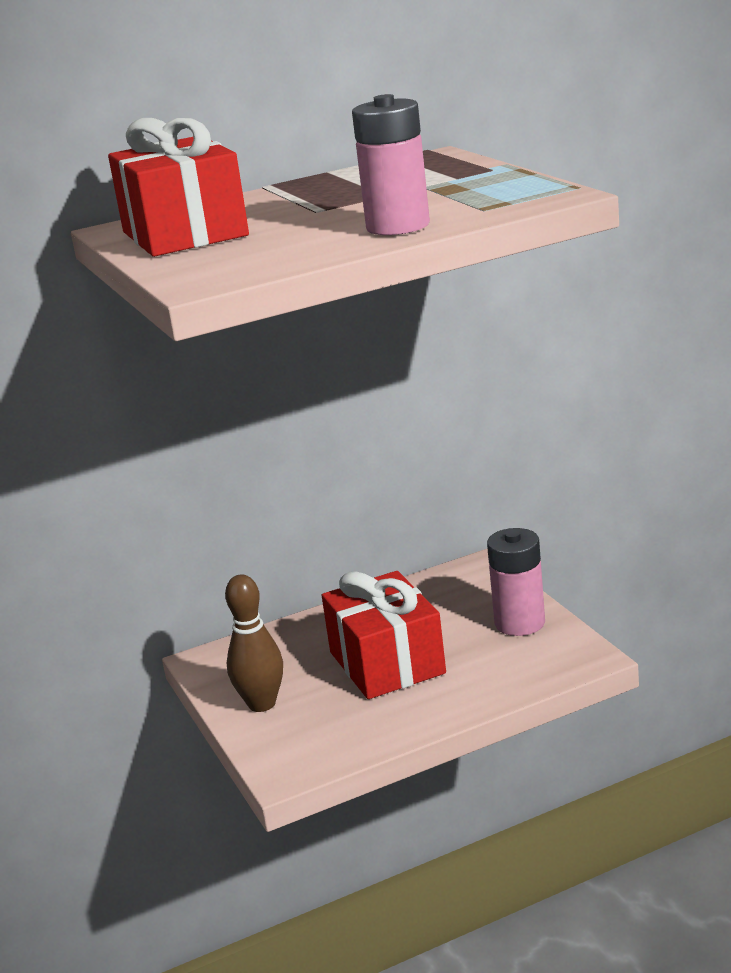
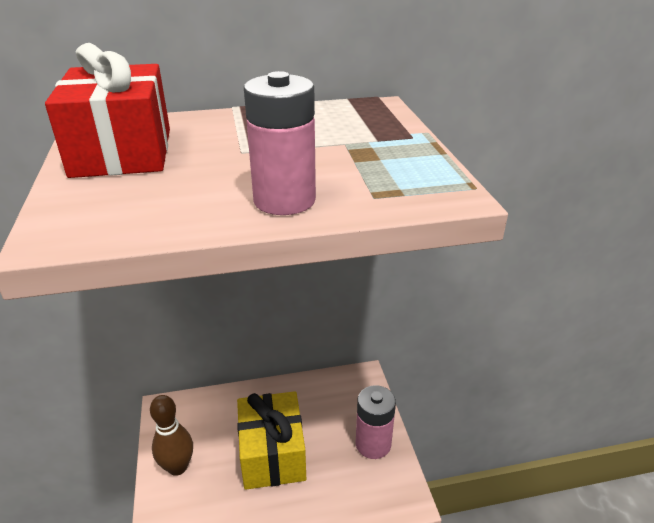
camera: 10 degrees right, 10 degrees up
red gift [322,571,446,699] -> yellow gift [237,391,306,490]

